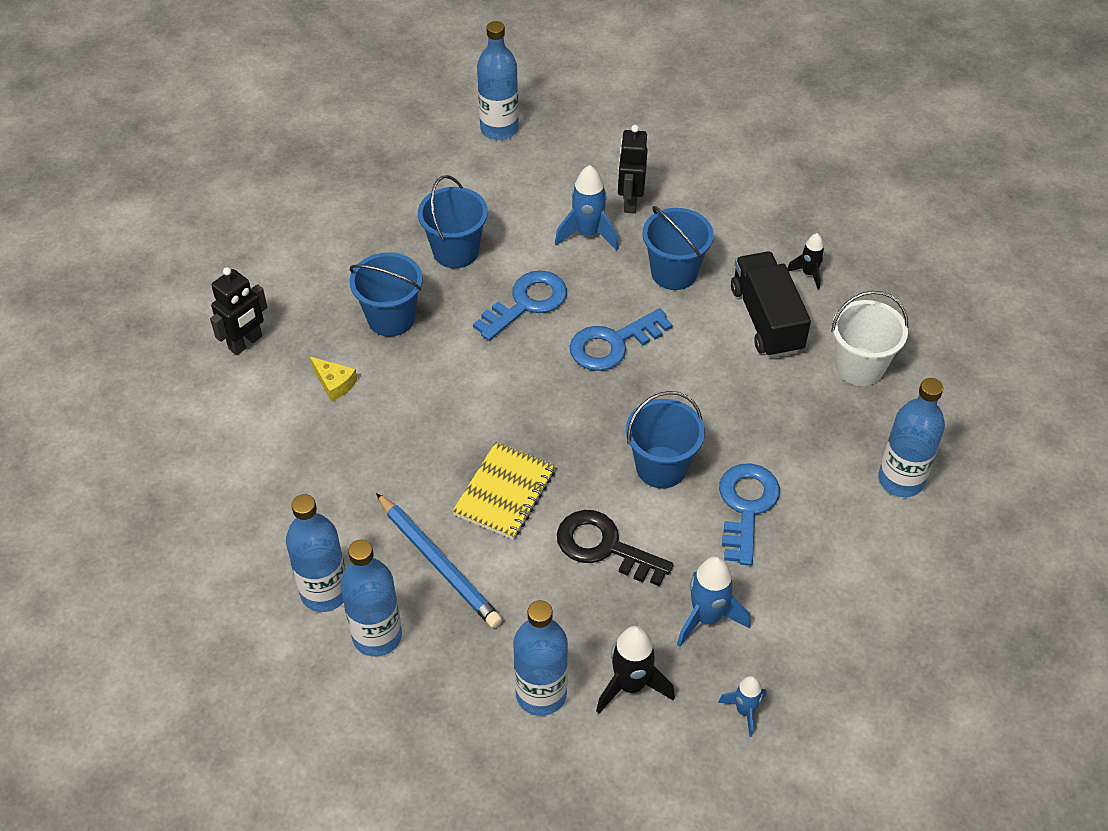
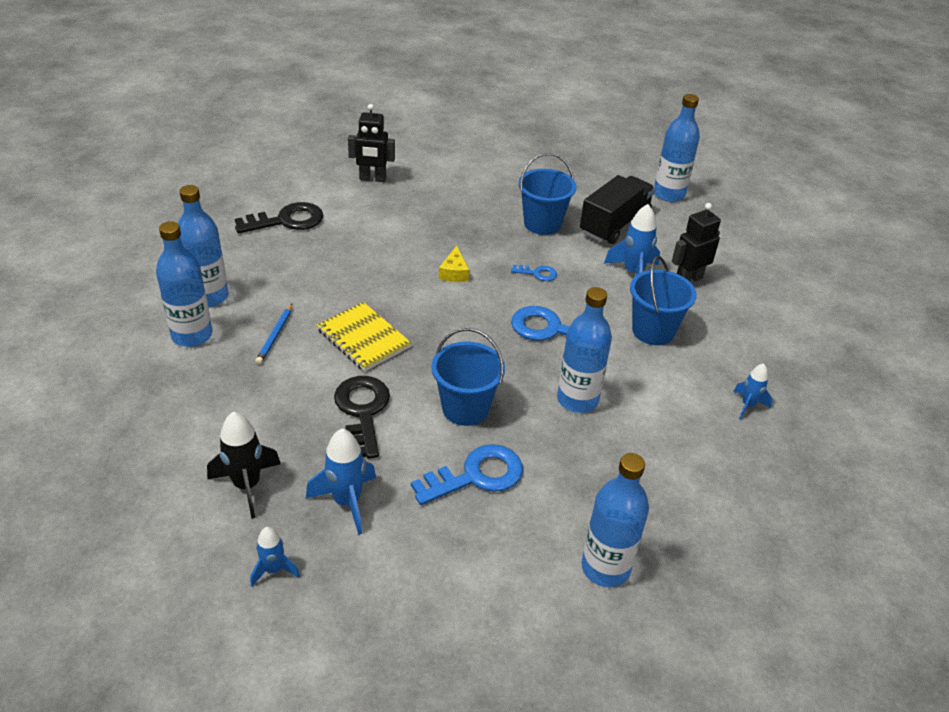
camera: 50 degrees right, 10 degrees down
yellow cheese [310,357,357,402] -> yellow cheese moved to [439,246,469,282]
blue bucket [349,252,423,337] -> none
blue pencil [376,493,503,628] -> blue pencil [255,304,292,364], size x0.56
yellow notebook [452,442,556,540] -> yellow notebook turned 60 degrees clockwise [317,302,411,372]
blue key [473,270,567,341] -> blue key [511,265,557,281], size x0.50
blue bottle [513,600,568,716] -> blue bottle moved to [557,287,612,413]
black truck [731,252,811,358] -> black truck moved to [580,175,655,244]
black rocket [787,233,825,290] -> blue rocket [733,363,773,419]
white bucket [831,291,908,386] -> none
none -> black key [235,202,324,233]

